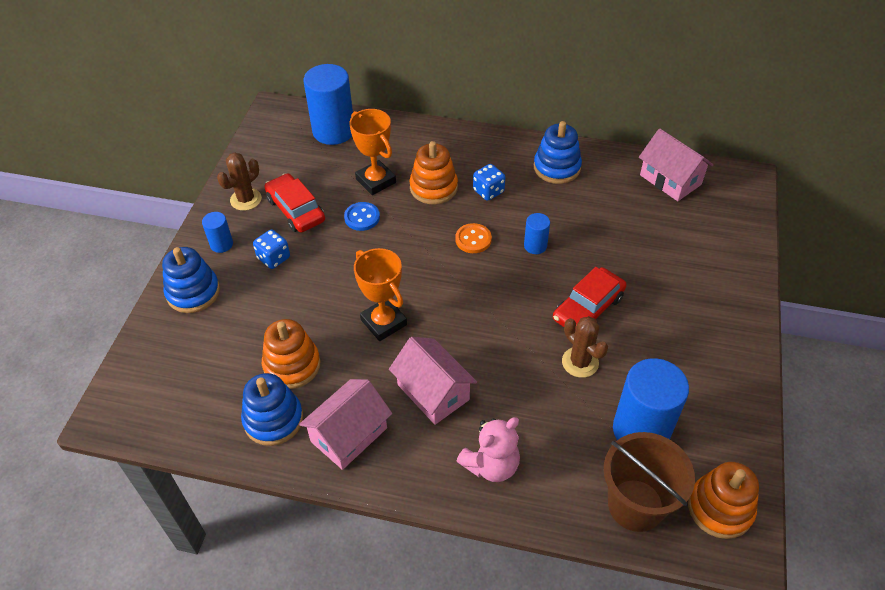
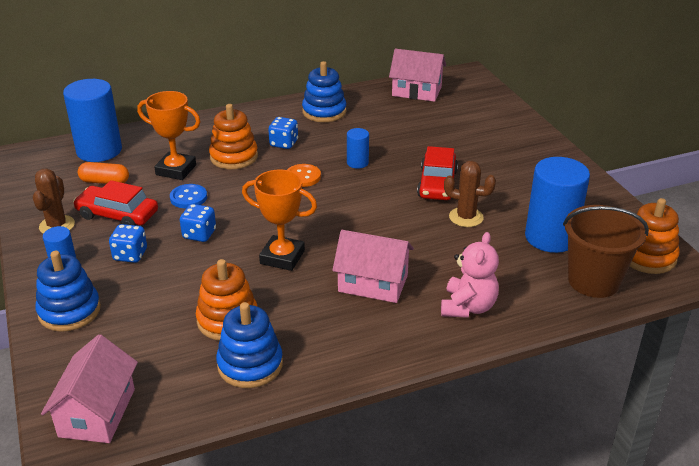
camera: 35 degrees left, 15 degrees down
pink house [299,379,392,470] -> pink house moved to [41,334,138,443]
none -> orange capsule [78,162,129,184]
none -> blue dice [180,204,216,242]

